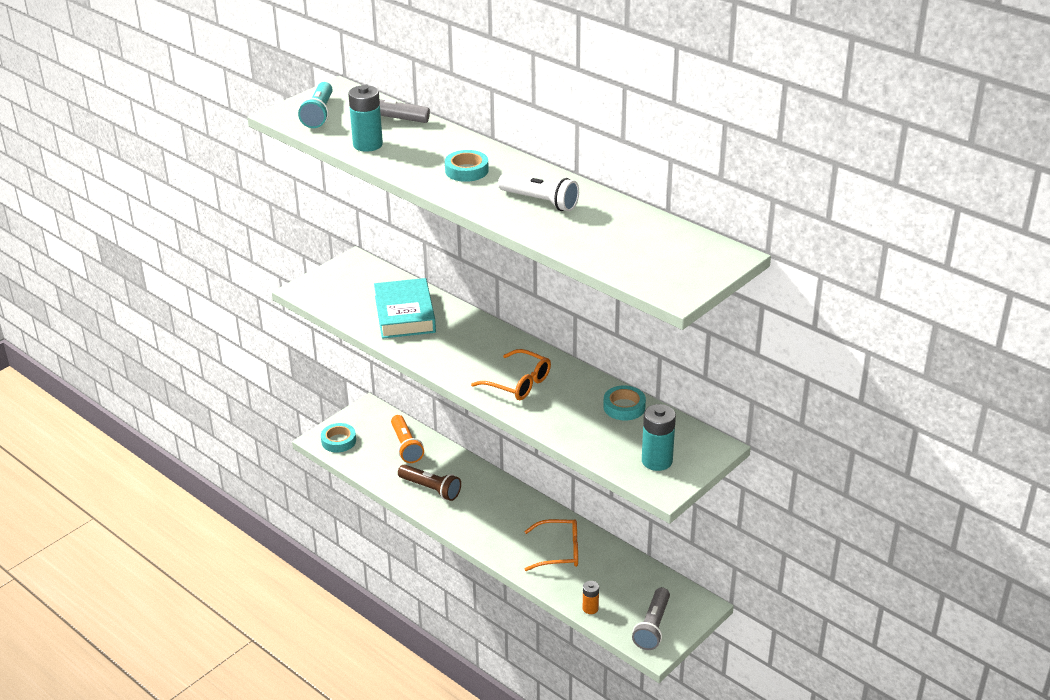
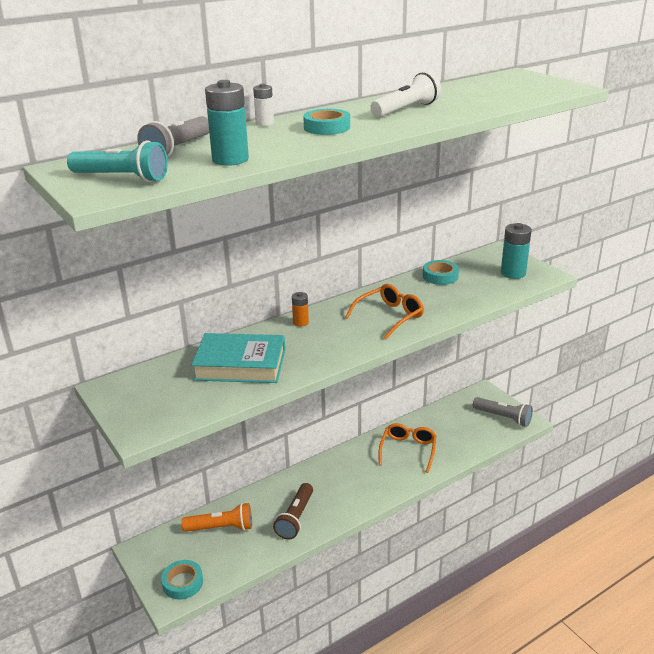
camera: 75 degrees left, 5 degrees down
brown flashlight [398,464,461,501] -> brown flashlight turned 150 degrees clockwise [273,483,313,540]
orange battery [583,581,599,614] -> orange battery moved to [292,292,309,327]
none -> white battery [253,83,274,126]

